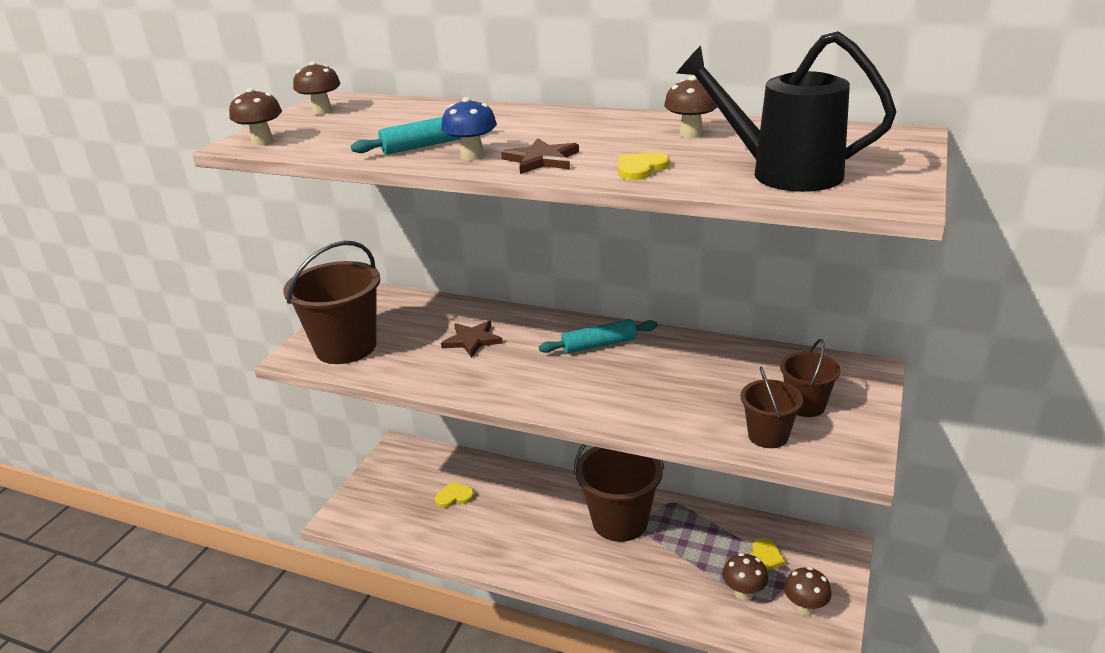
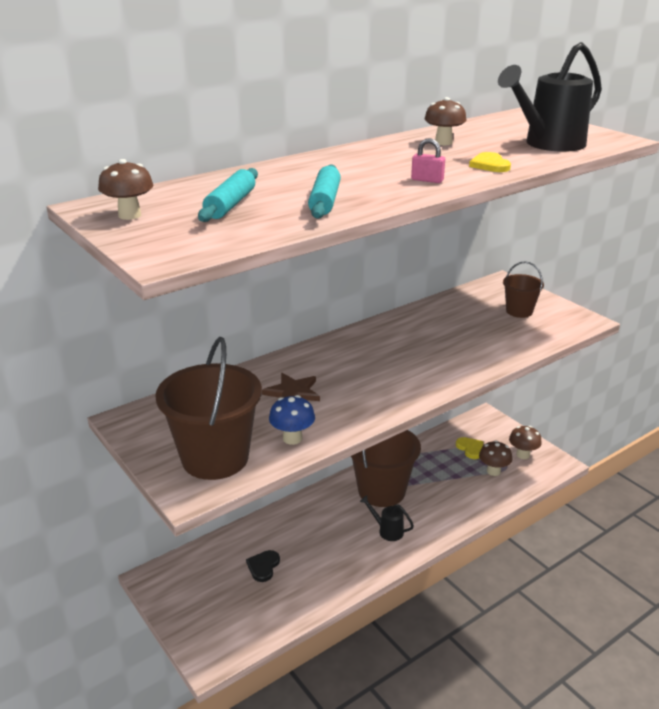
camera: 60 degrees left, 0 degrees up
brown mushroom [229,88,282,146] -> none
yellow heart [435,481,474,508] -> black heart [246,550,280,582]
blue mushroom [441,97,497,160] -> blue mushroom moved to [269,395,315,445]
brown star [501,138,579,174] -> pink padlock [411,138,445,183]
turquoise rolling pin [539,319,658,354] -> turquoise rolling pin moved to [198,168,258,222]
brown bucket [740,367,803,448] -> none
none -> black watering can [360,495,414,541]

